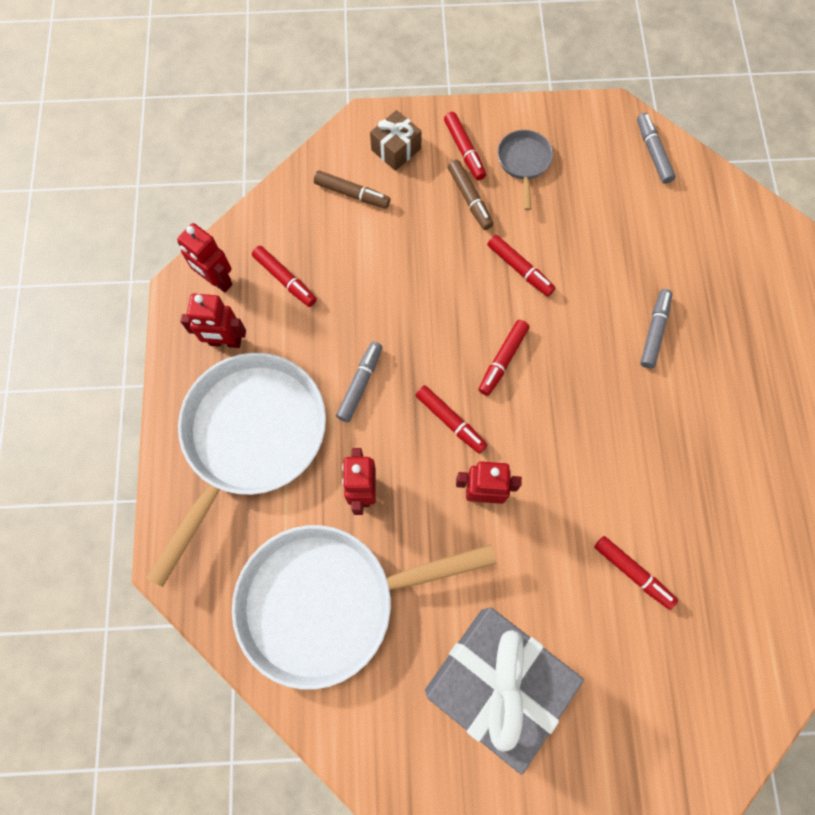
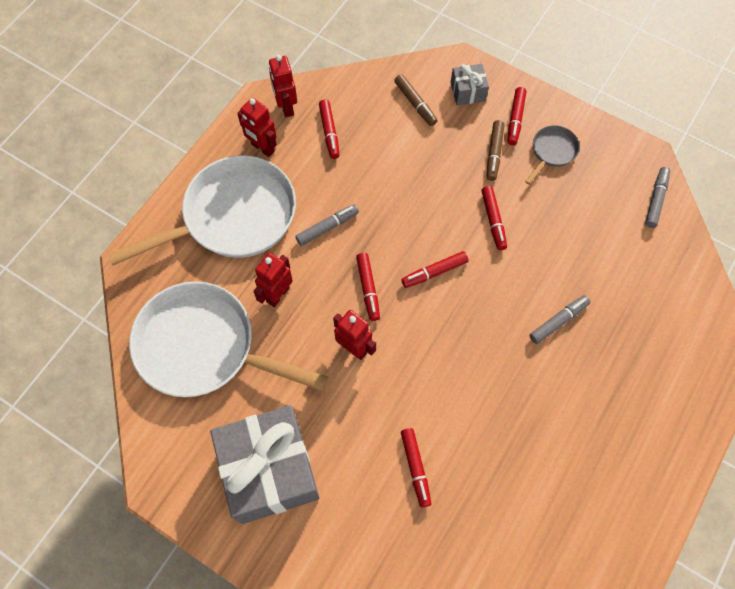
camera: 35 degrees right, 5 degrees down
brown gift [370,110,422,171] -> grey gift [450,64,489,105]

